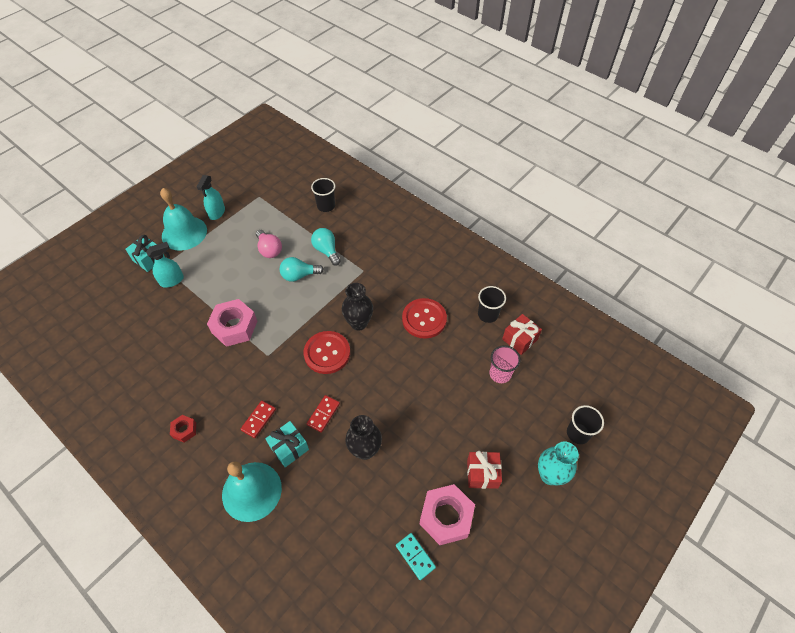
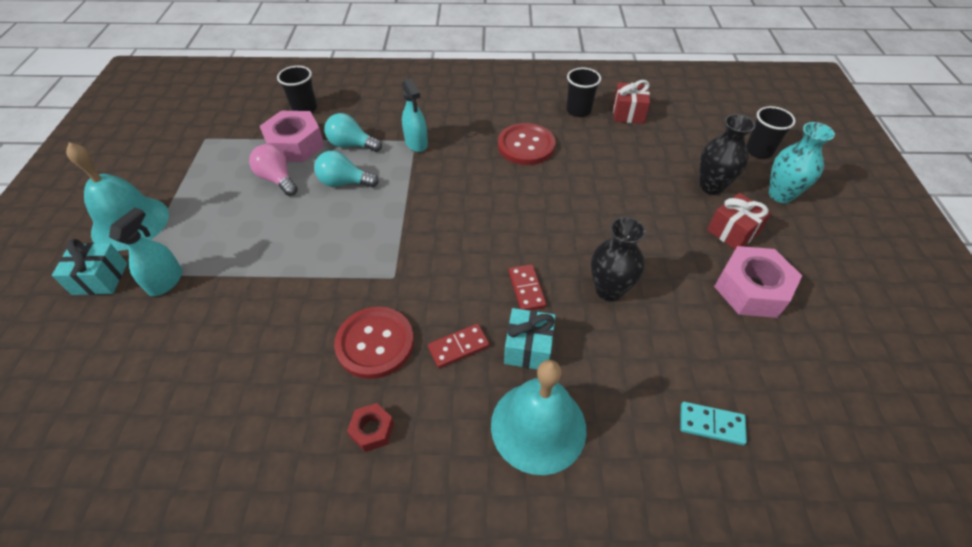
camera: 40 degrees left, 5 degrees down
turquoise spray bottle [197,175,225,220] -> turquoise spray bottle moved to [402,78,428,152]
pink nut [207,299,257,347] -> pink nut moved to [260,111,325,162]
red domino [240,401,276,438] -> red domino turned 75 degrees clockwise [428,324,490,368]
pink light bulb [256,230,282,258] -> pink light bulb turned 150 degrees counterclockwise [249,144,298,196]
turquoise light bulb [280,257,324,282] -> turquoise light bulb turned 60 degrees clockwise [314,151,379,187]
red button [304,331,350,374] -> red button moved to [334,307,414,379]
black vase [342,283,373,331] -> black vase moved to [700,114,755,195]
turquoise domino [396,533,436,580] -> turquoise domino moved to [680,402,747,445]
pink cup [490,345,521,383] -> none

